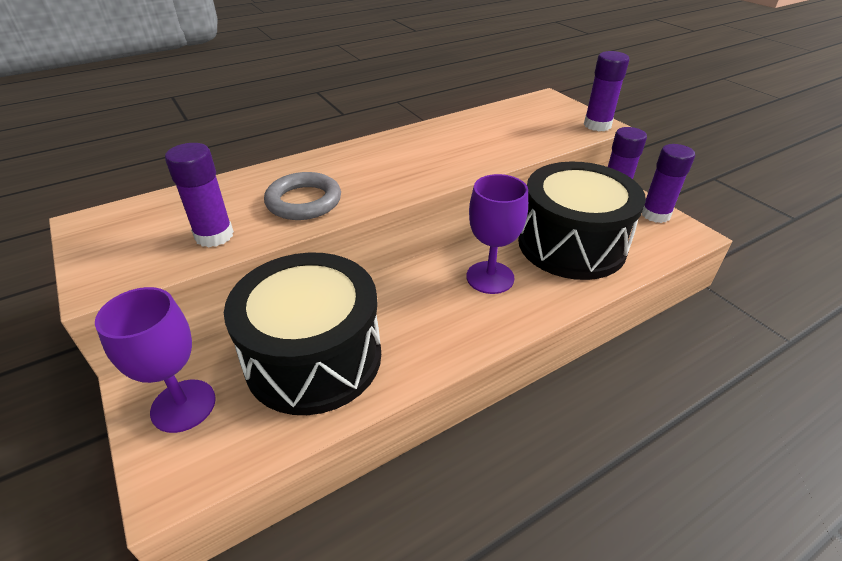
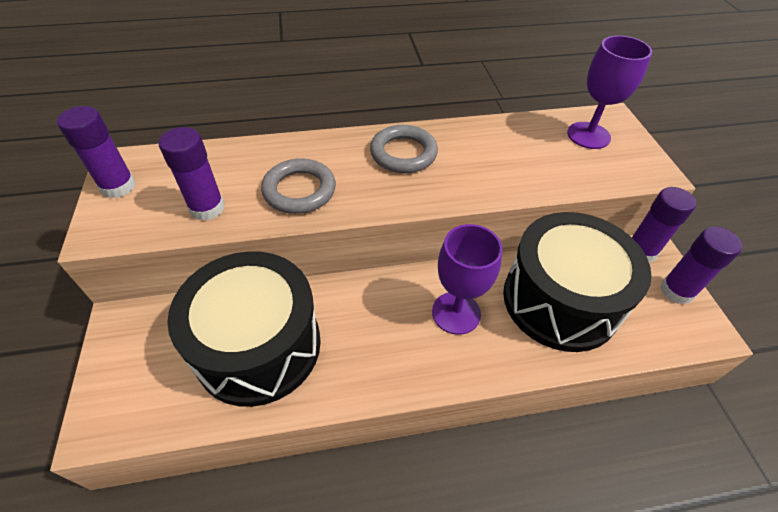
camera: 20 degrees right, 10 degrees up
purple goblet [95,287,216,433] -> purple goblet moved to [567,36,652,149]
purple glue stick [584,51,630,131] -> purple glue stick moved to [57,106,136,198]
none -> grey ring [370,125,438,173]

